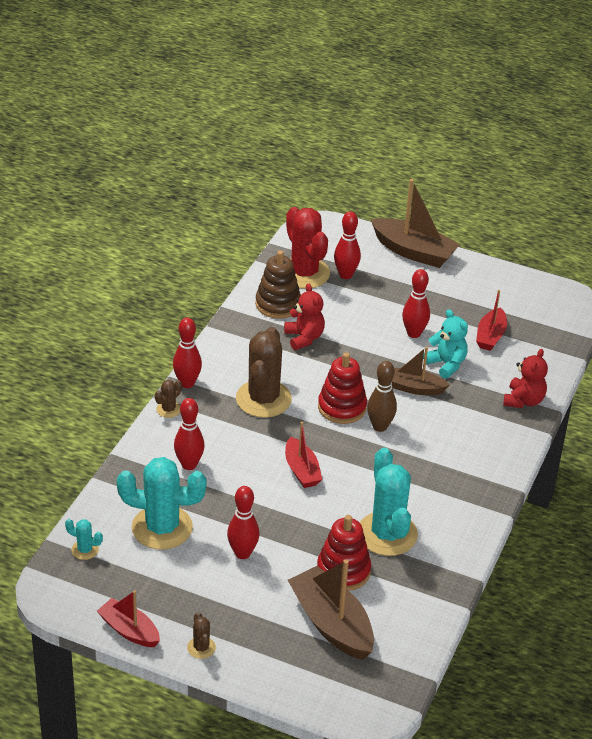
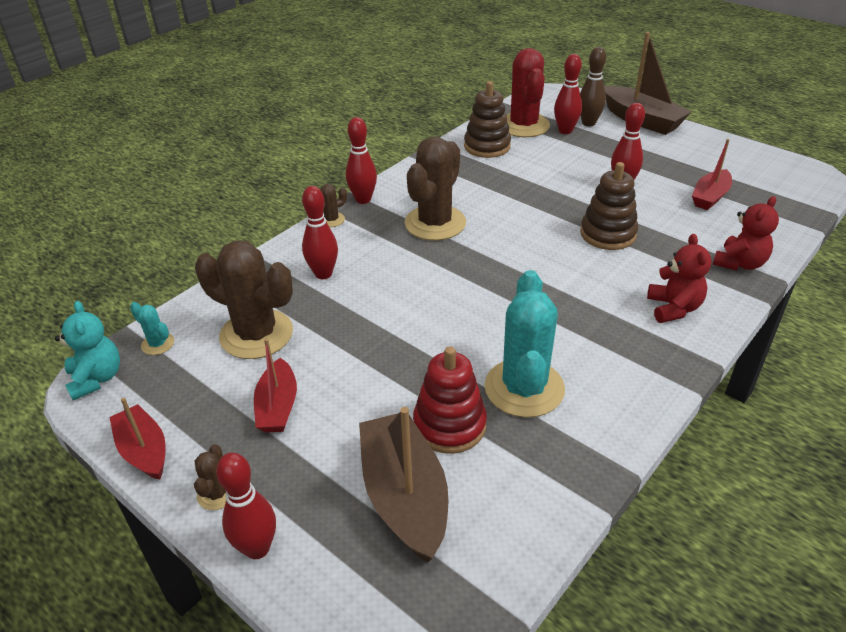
camera: 20 degrees right, 0 degrees up
turquoise cactus [117,457,207,550] -> brown cactus [195,241,293,359]
red bowling pin [227,486,260,559] -> red bowling pin moved to [216,453,276,559]
red teddy bear [284,283,325,350] -> red teddy bear moved to [647,234,712,323]
red boat [285,422,322,488] -> red boat moved to [254,338,297,433]
red stacking toy [318,352,367,424] -> none
brown bowling pin [367,361,397,432] -> brown bowling pin moved to [580,47,606,127]
brown boat [391,346,449,395] -> brown stacking toy [580,162,638,250]
turquoise teddy bear [423,309,468,379] -> turquoise teddy bear moved to [55,301,120,400]

